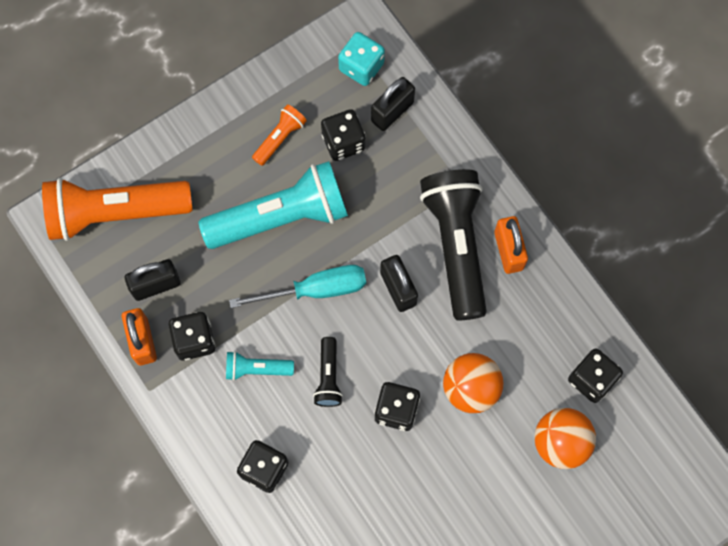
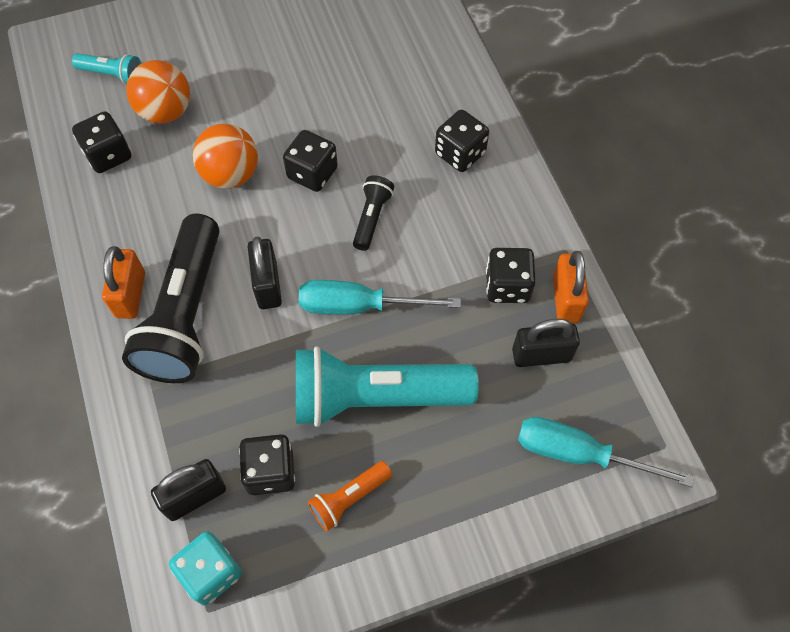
camera: 165 degrees left, 10 degrees down
orange flashlight [42,178,193,241] -> turquoise screwdriver [518,417,694,487]
turquoise flashlight [226,351,294,381] -> turquoise flashlight moved to [72,53,141,84]

